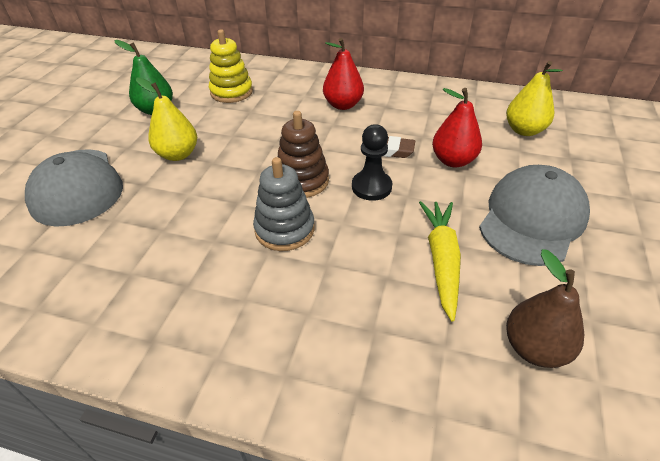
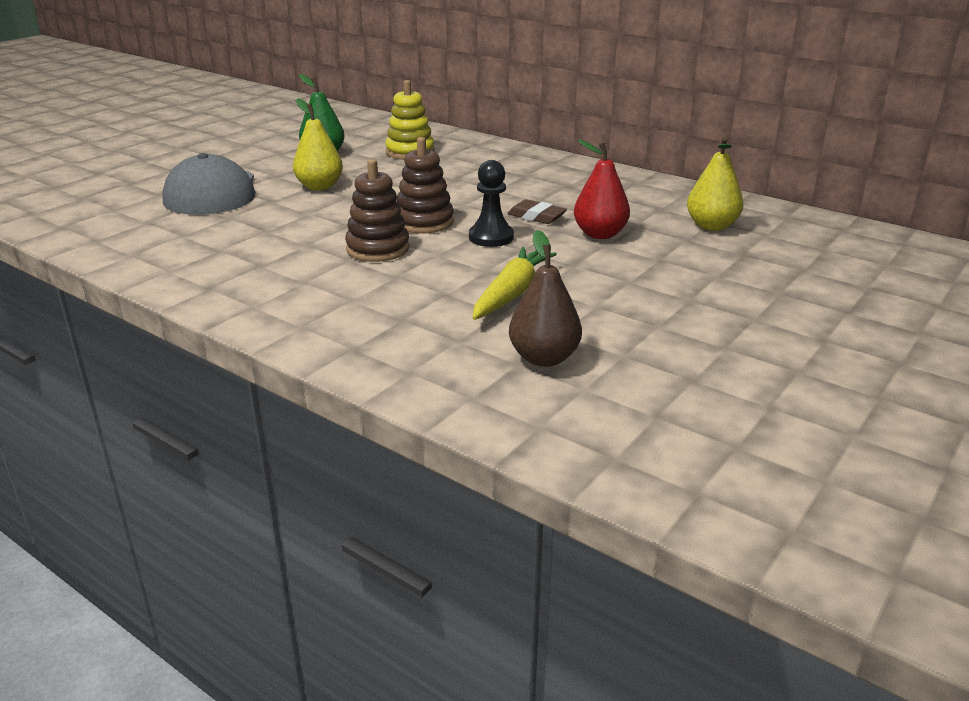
camera: 20 degrees right, 15 degrees down
grey stacking toy [253,157,315,251] -> brown stacking toy [345,159,410,262]
red pear [323,38,364,110] -> none
grey cap [479,165,590,266] -> none

